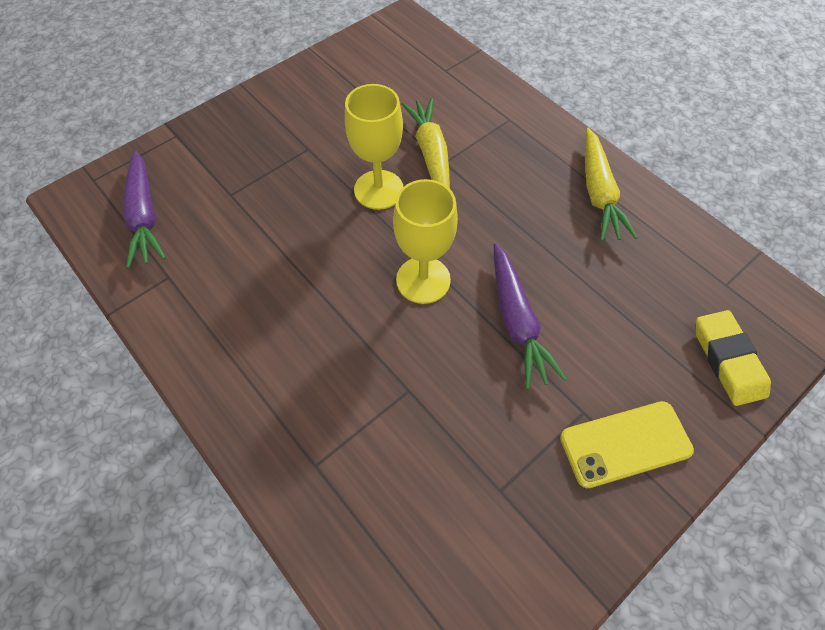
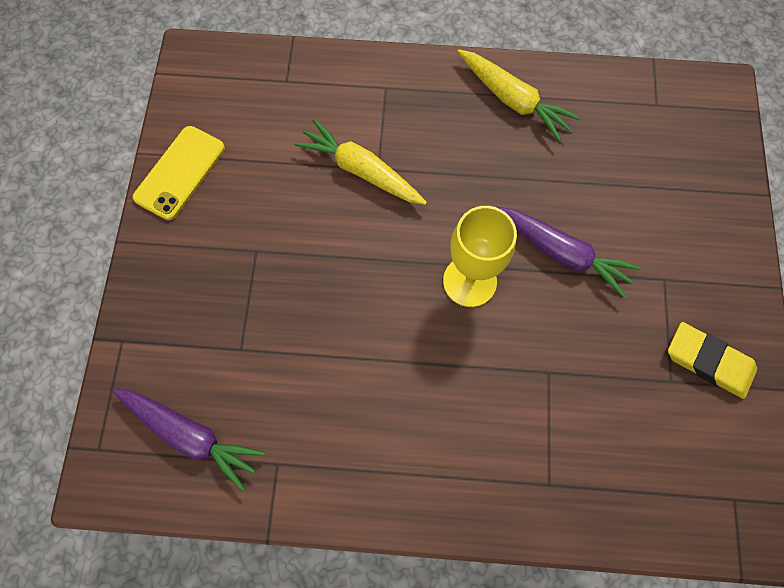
camera: 45 degrees left, 10 degrees up
yellow goblet [345,84,403,210] -> none
yellow phone [560,401,694,488] -> yellow phone moved to [133,126,225,220]
yellow eraser [695,310,771,406] -> yellow eraser moved to [668,322,757,399]

